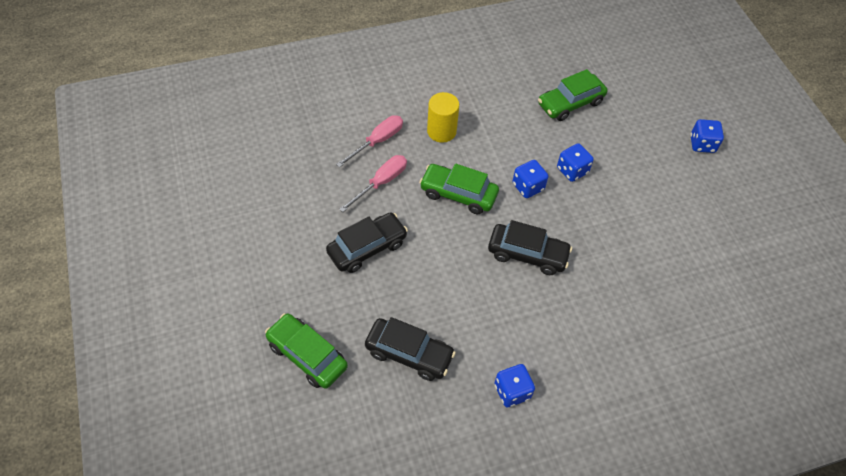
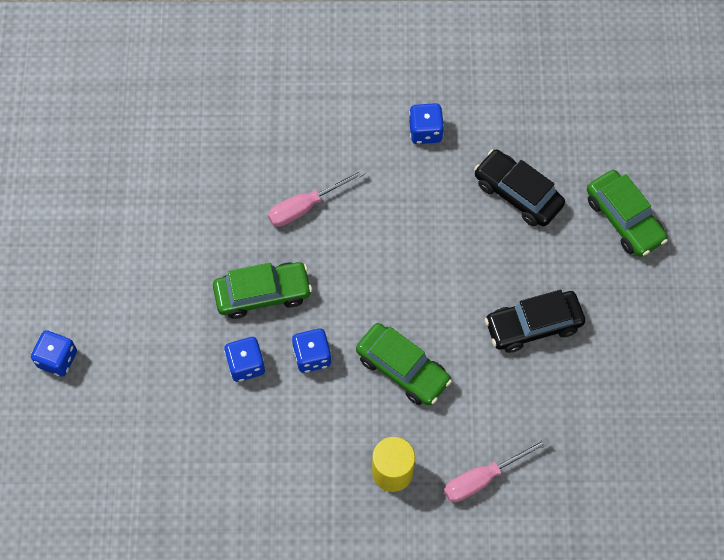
camera: 160 degrees left, 10 degrees up
pink screwdriver [339,155,407,212] -> pink screwdriver moved to [268,169,366,227]
black car [488,220,572,275] -> none
green car [538,69,608,121] -> green car moved to [213,262,312,319]

